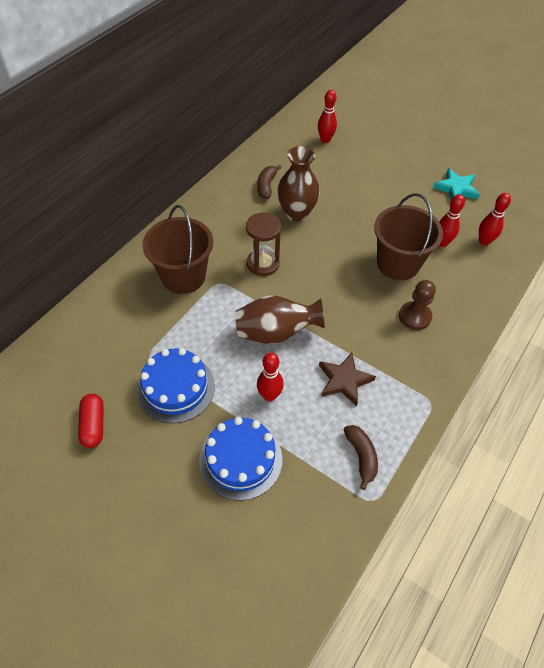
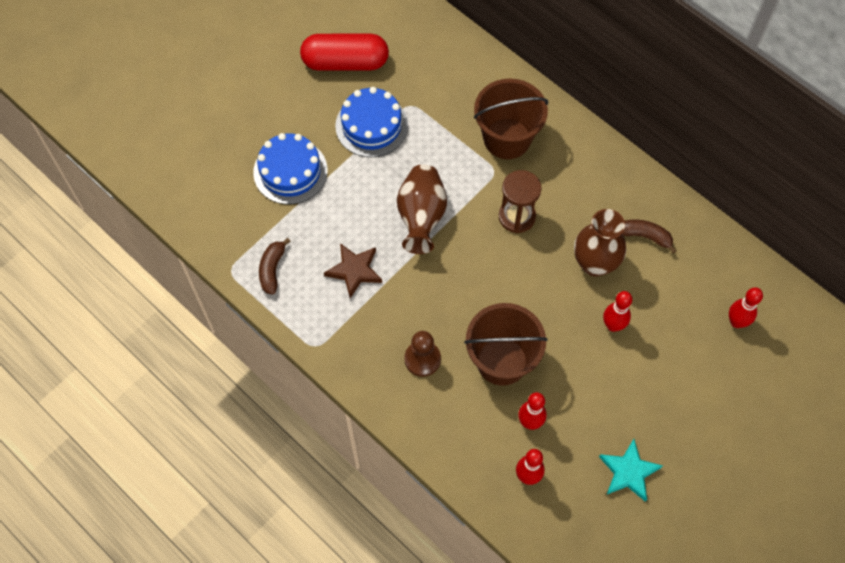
camera: 100 degrees right, 10 degrees up
red capsule [78,394,104,448] -> red capsule [300,34,389,71], size x1.76
red bowling pin [257,353,284,401] -> red bowling pin moved to [603,291,632,332]
brown banana [344,425,378,490] -> brown banana turned 105 degrees clockwise [259,238,291,295]

